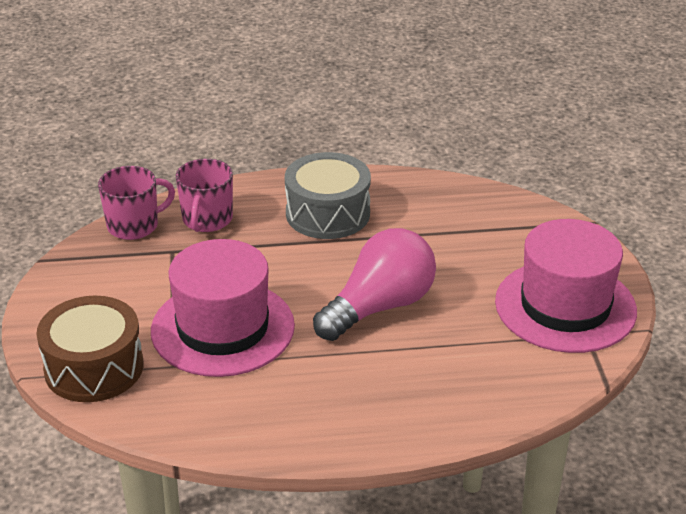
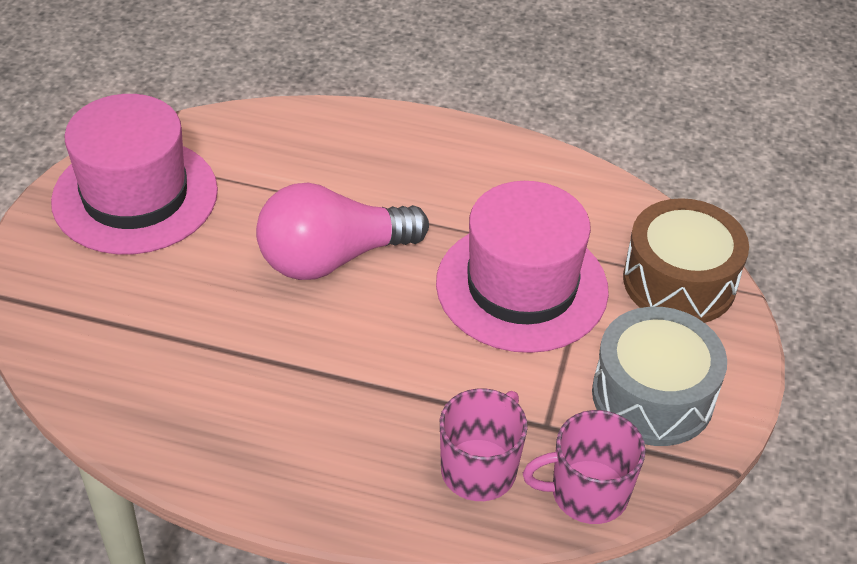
camera: 160 degrees left, 10 degrees up
grey drum [285,152,371,239] -> grey drum moved to [592,307,727,446]

